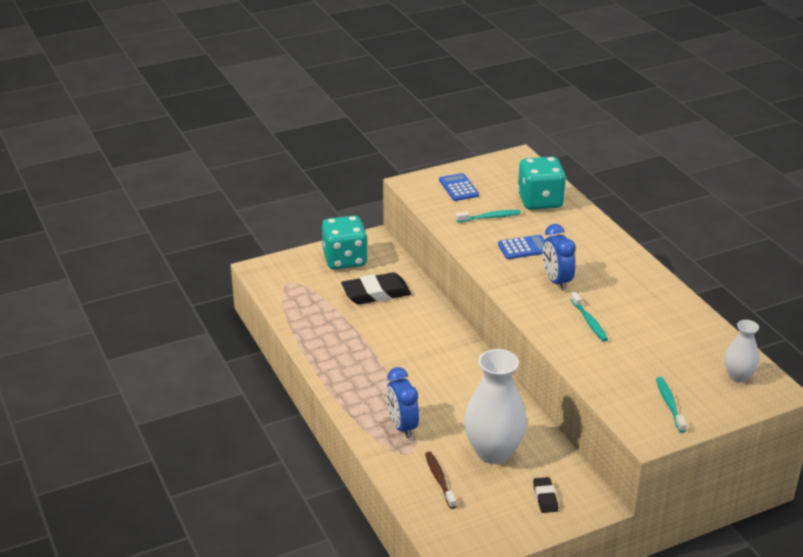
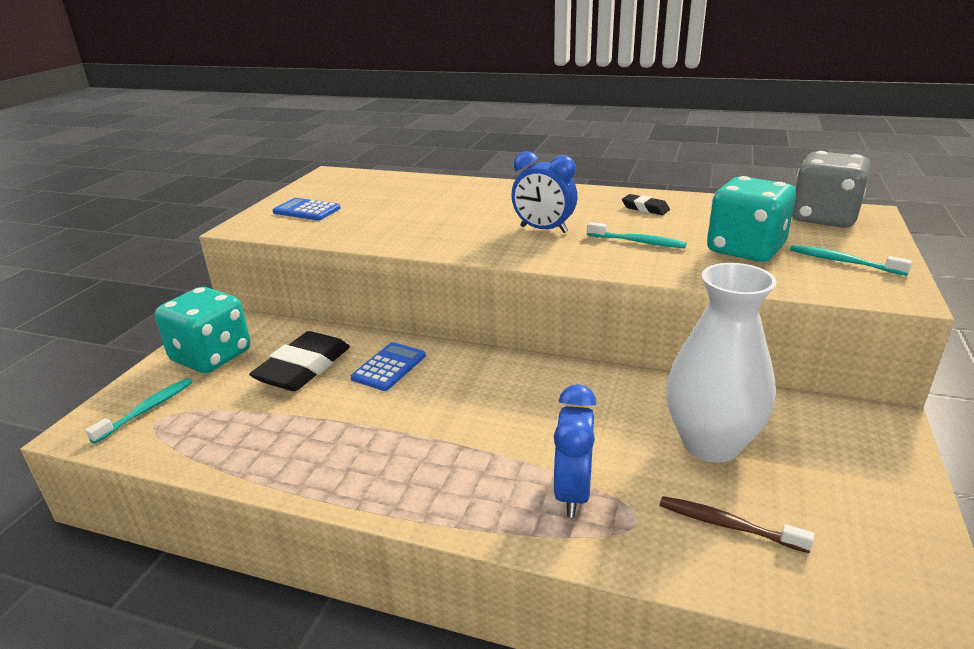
camera: 45 degrees left, 5 degrees down
blue clock [387,367,419,439] -> blue clock turned 75 degrees clockwise [553,384,597,517]
turquoise toothbrush [456,210,521,222] -> turquoise toothbrush moved to [85,378,192,444]
blue calculator [498,235,545,259] -> blue calculator moved to [350,342,426,391]
turquoise dice [517,157,566,210] -> turquoise dice moved to [707,176,796,262]
black eraser [533,477,558,513] -> black eraser moved to [622,194,670,215]
white vase [724,320,759,383] -> grey dice [792,151,871,228]

